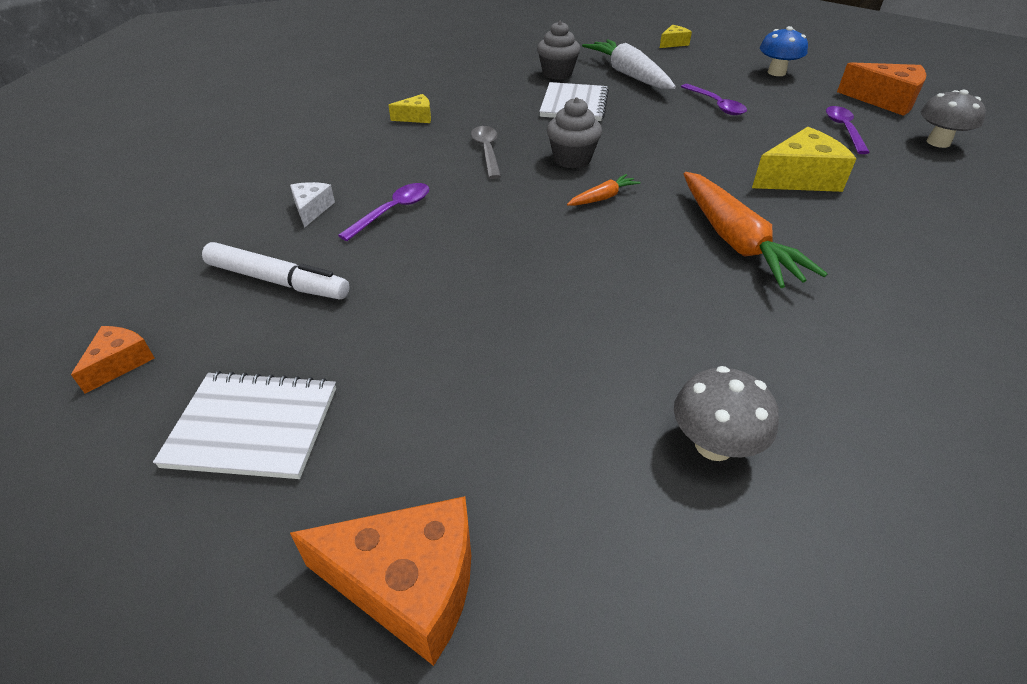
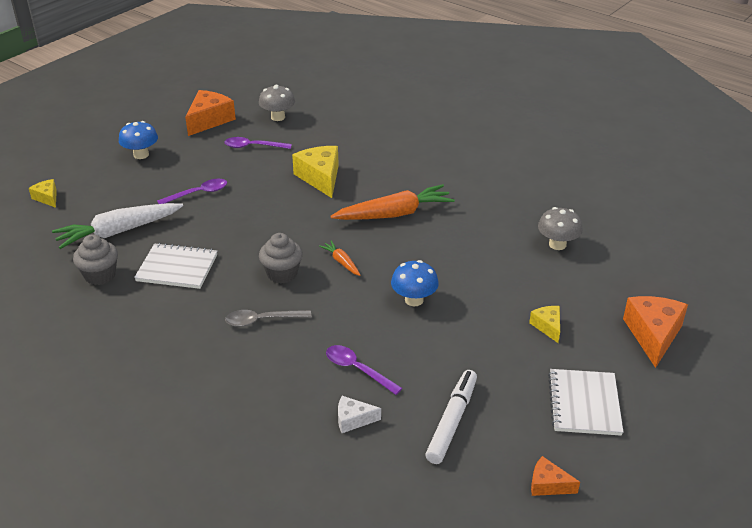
camera: 90 degrees left, 5 degrees down
yellow cheese [388,94,431,123] -> yellow cheese moved to [529,306,560,343]
none -> blue mushroom [391,260,439,306]

